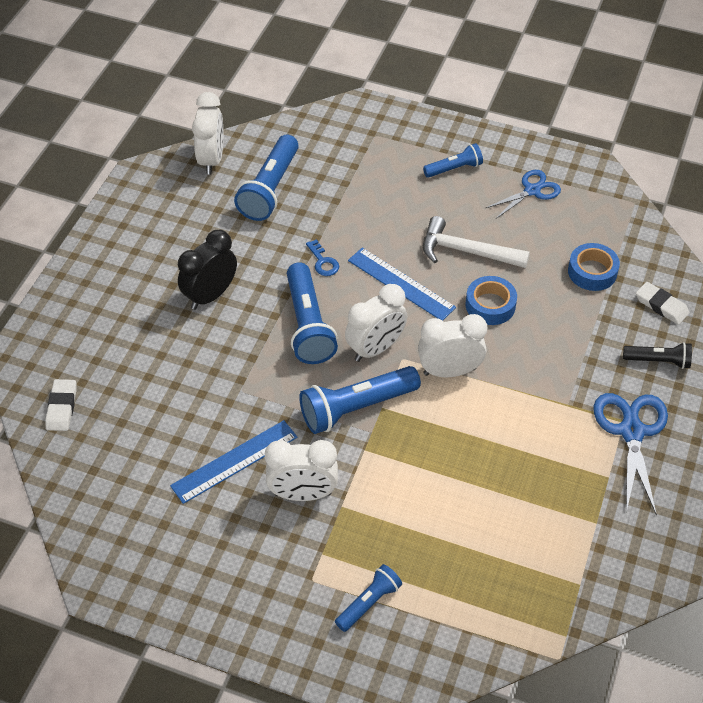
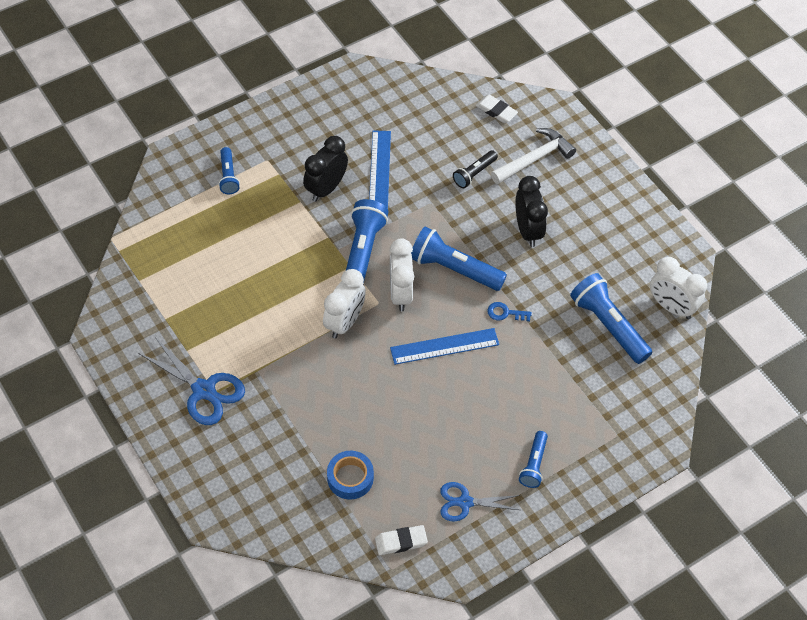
camera: 125 degrees right, 5 degrees up
white clock [265,440,338,501] -> black clock [303,136,348,202]
white hammer [423,216,530,268] -> white hammer moved to [491,128,576,184]
blue tape [466,276,517,325] -> none
blue scissors [486,170,561,219] -> blue scissors turned 90 degrees clockwise [440,482,520,522]
black flashlight [623,342,692,369] -> black flashlight moved to [453,150,498,188]
white eraser [636,282,690,325] -> white eraser moved to [375,525,428,555]

